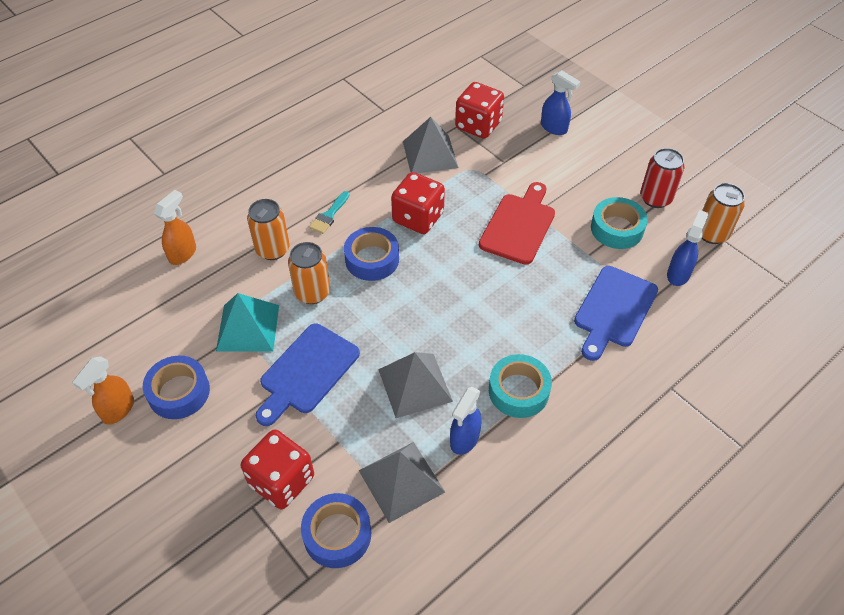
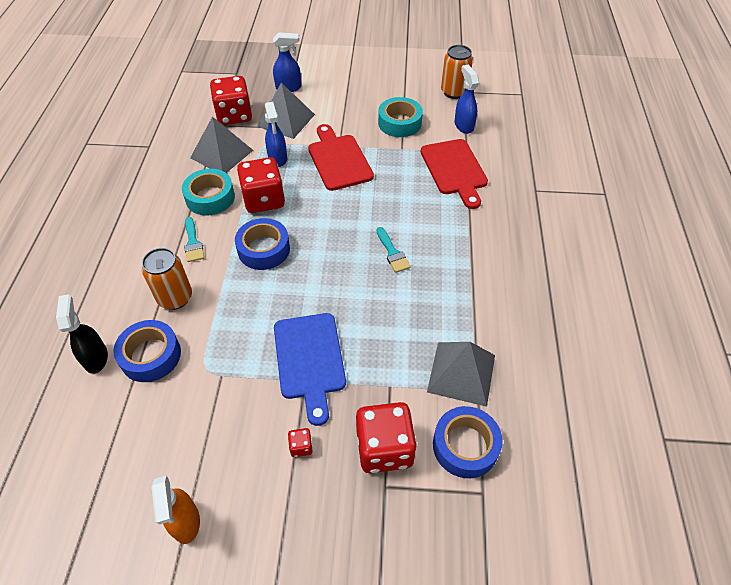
camera: 45 degrees left, 0 degrees up
blue tape [142,355,210,419] -> blue tape moved to [113,320,181,382]
orange spray bottle [154,190,196,265] -> black spray bottle [56,294,108,374]
turquoise pyramid [216,293,279,352] -> none
orange can [288,242,330,304] -> none
grey pyramid [378,352,453,418] -> grey pyramid moved to [257,83,315,139]
blue spray bottle [450,387,482,455] -> blue spray bottle moved to [265,102,287,167]
turquoise tape [489,354,552,418] -> turquoise tape moved to [182,169,235,216]
blue cutting board [574,266,658,361] -> red cutting board [420,139,488,209]
red can [640,148,685,208] -> none
none -> red dice [288,428,312,457]
none -> turquoise brush [376,227,411,273]

